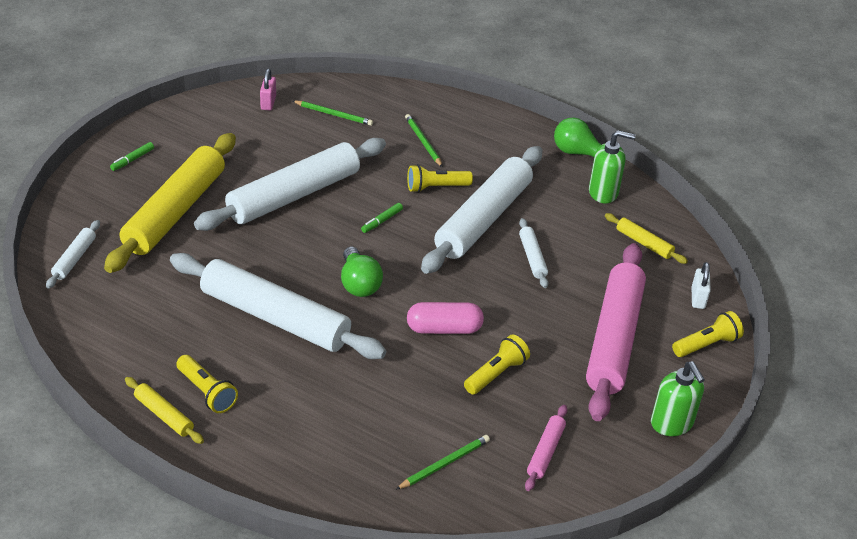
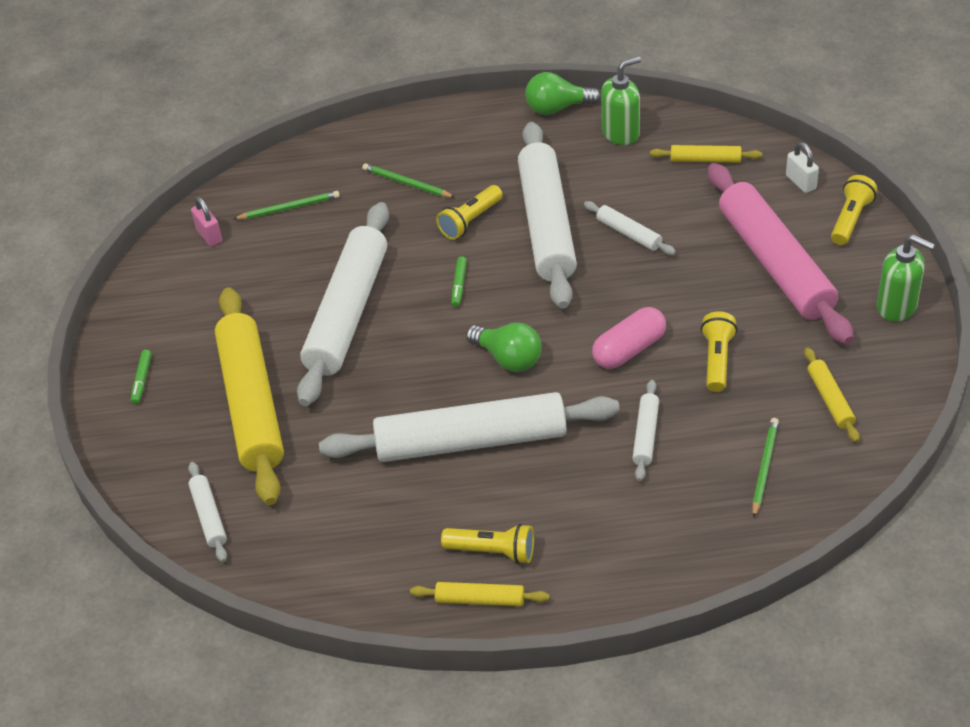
camera: 30 degrees left, 5 degrees up
pink rolling pin [525,405,567,491] -> yellow rolling pin [804,348,860,442]
none -> white rolling pin [632,380,659,481]

